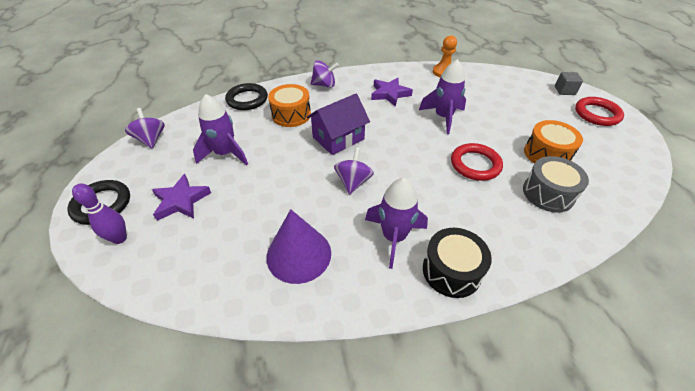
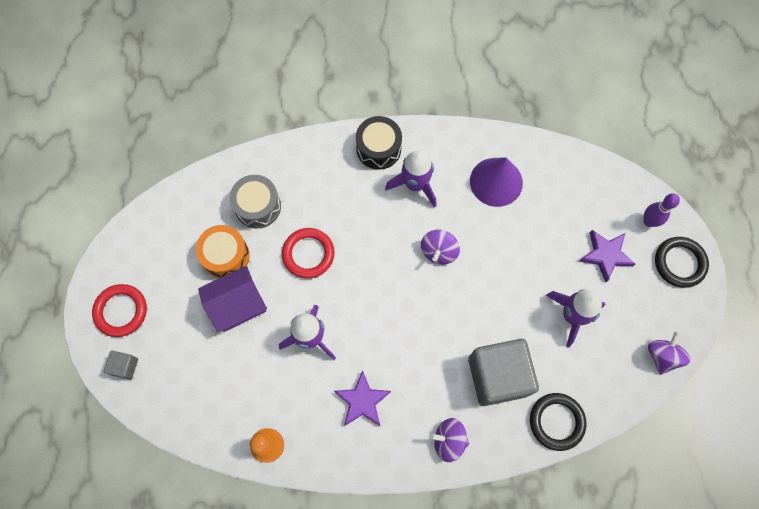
camera: 170 degrees left, 25 degrees up
purple spinning top [125,108,165,148] -> purple spinning top turned 150 degrees counterclockwise [648,331,691,375]
orange drum [268,84,311,127] -> grey cube [468,339,539,406]
purple house [307,94,370,155] -> purple house moved to [198,266,267,333]

